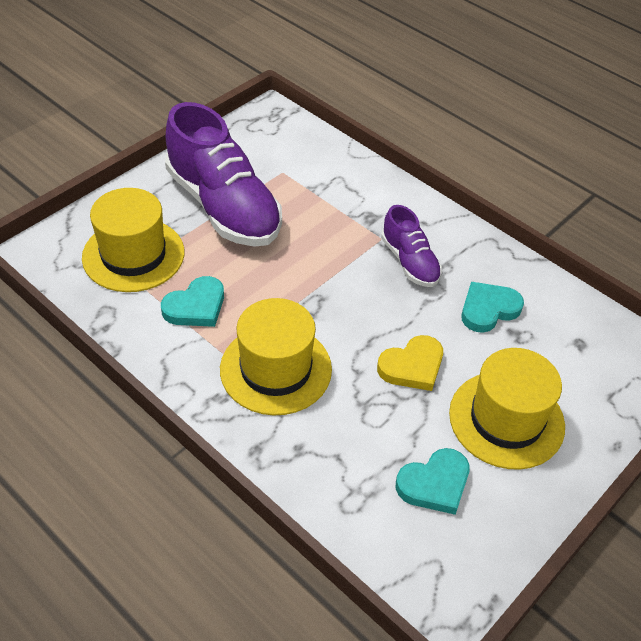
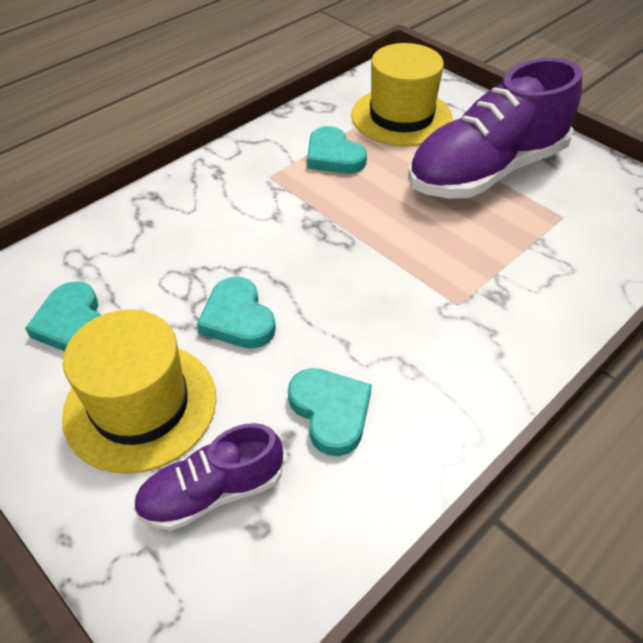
camera: 95 degrees right, 0 degrees up
yellow hat [220,298,332,415] -> none
yellow heart [377,335,443,391] -> turquoise heart [197,277,276,349]
purple shoe [381,205,442,287] -> purple shoe moved to [133,423,283,531]

